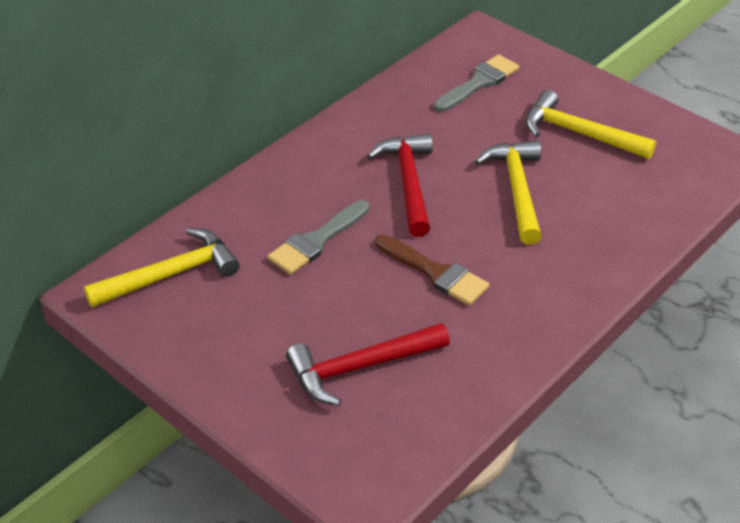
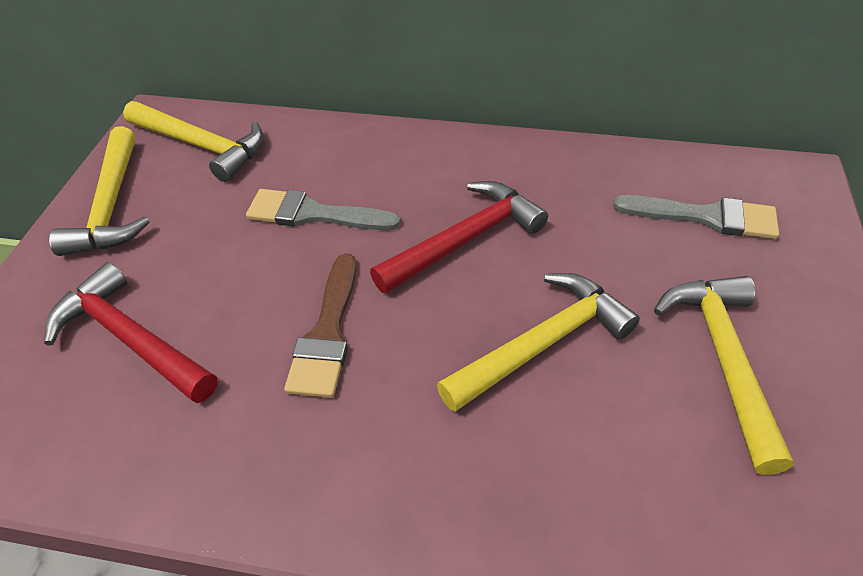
camera: 60 degrees right, 5 degrees up
none -> yellow hammer [49,126,149,256]

